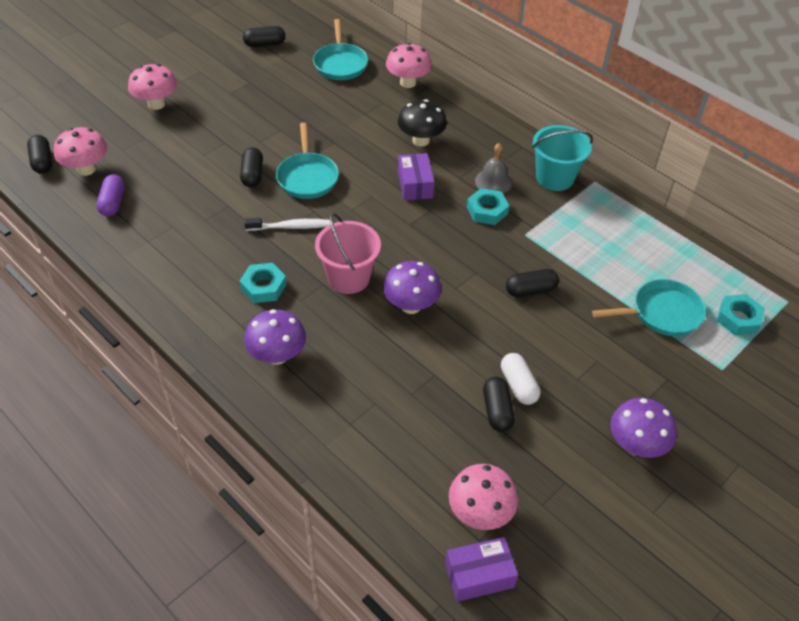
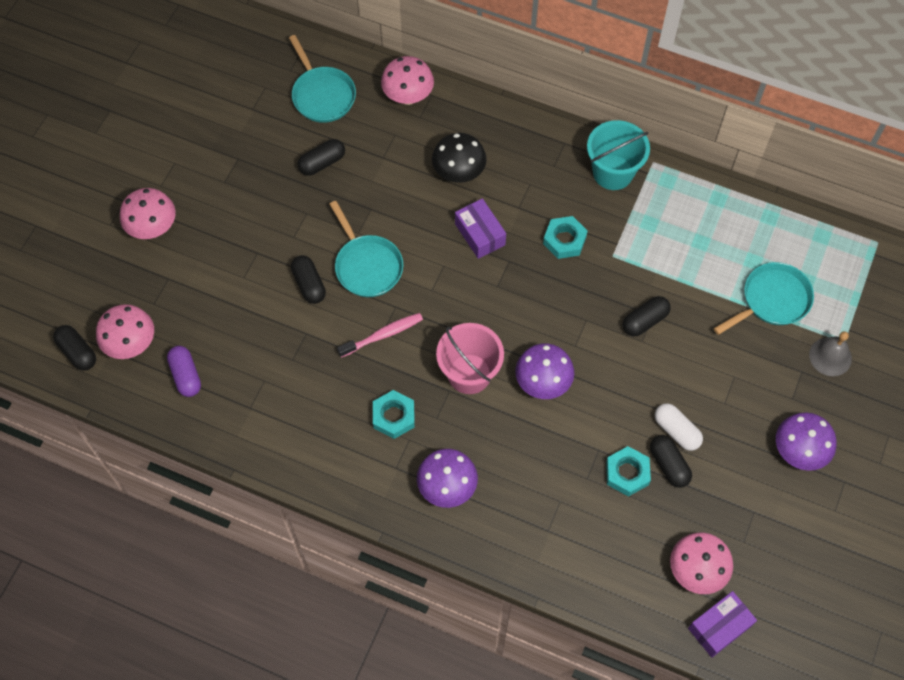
camera: 20 degrees left, 15 degrees up
black capsule [243,26,285,47] -> black capsule moved to [298,139,345,176]
white toothbrush [244,218,331,231] -> pink toothbrush [337,313,423,358]
grey bell [475,143,512,193] -> grey bell moved to [809,331,852,376]
turquoise nut [717,294,765,335] -> turquoise nut moved to [606,446,651,497]

